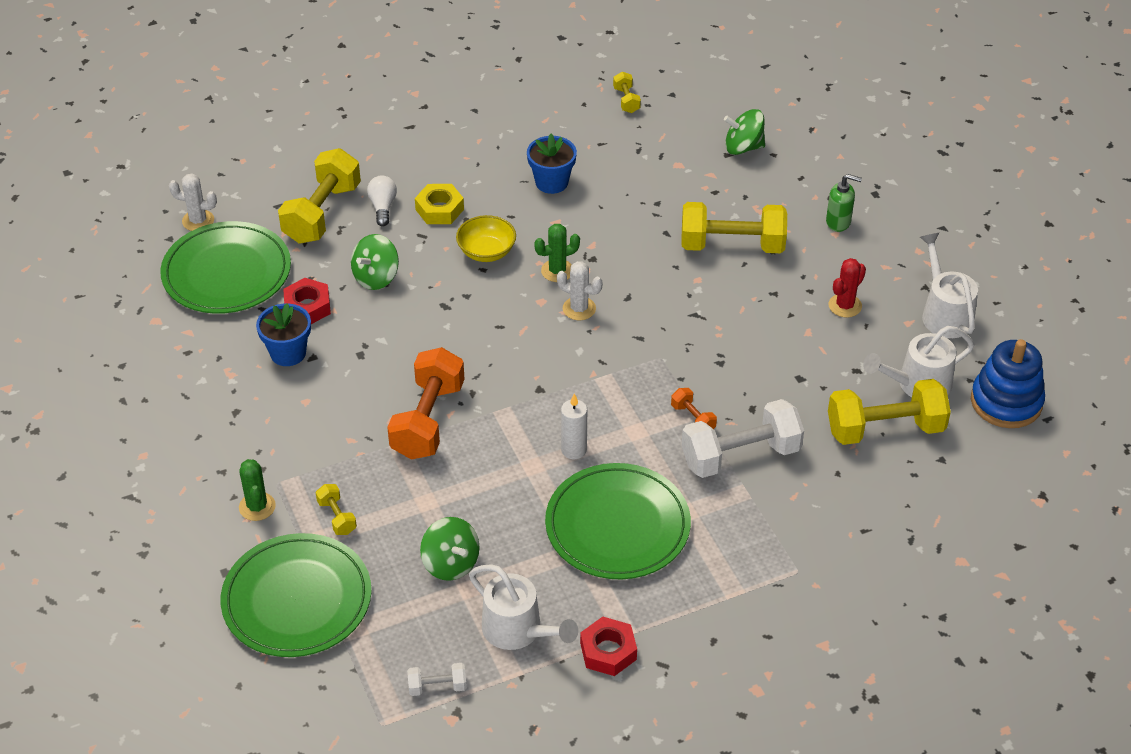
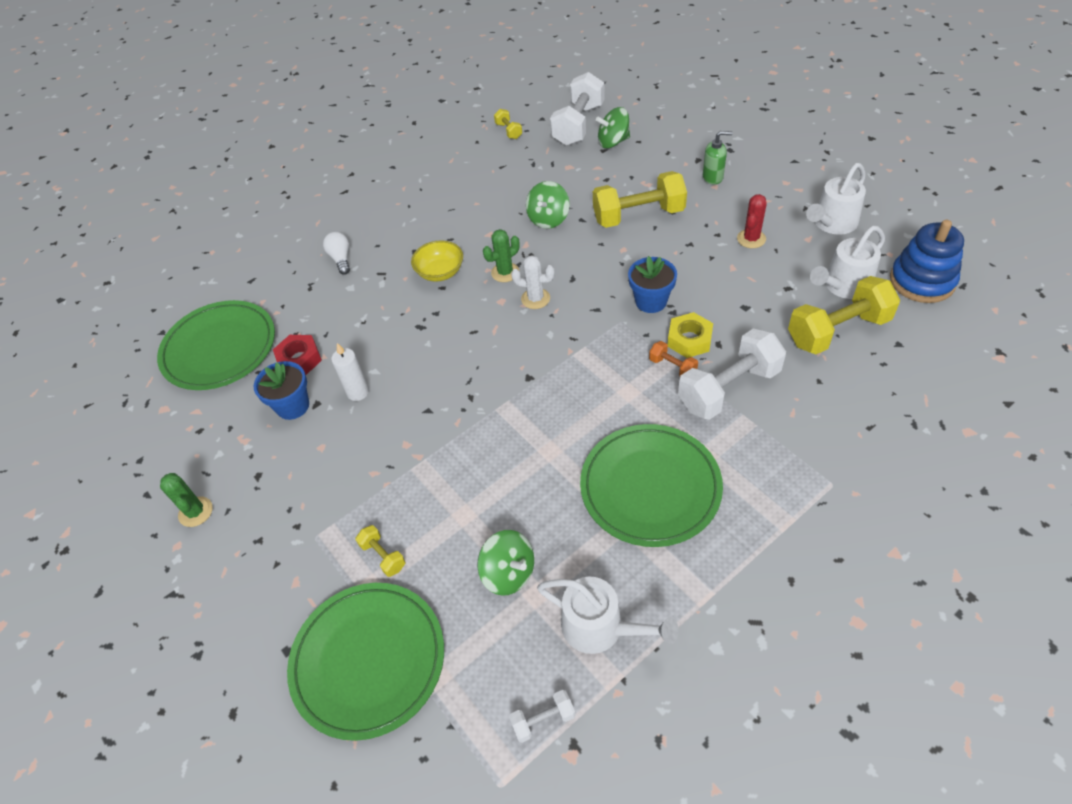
camera: 10 degrees left, 5 degrees up
white cactus [169,174,217,231] -> none
green cactus [239,459,276,521] -> green cactus moved to [160,473,213,527]
yellow dumbbell [278,148,361,243] -> none
green spinning top [351,234,399,290] -> green spinning top moved to [526,181,570,229]
orange dumbbell [387,347,465,460] -> none
yellow nut [415,184,464,224] -> yellow nut moved to [668,312,713,358]
blue flower pot [527,134,577,194] -> blue flower pot moved to [628,256,677,313]
white candle [561,394,587,459] -> white candle moved to [331,343,369,401]
red nut [580,617,637,676] -> none
white watering can [920,233,978,338] -> white watering can turned 105 degrees counterclockwise [806,163,866,235]
none -> white dumbbell [550,72,605,146]

